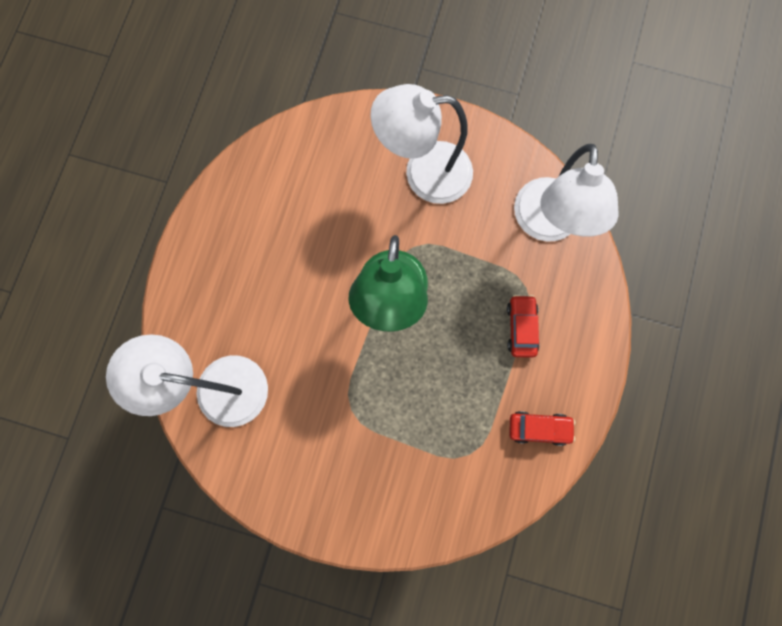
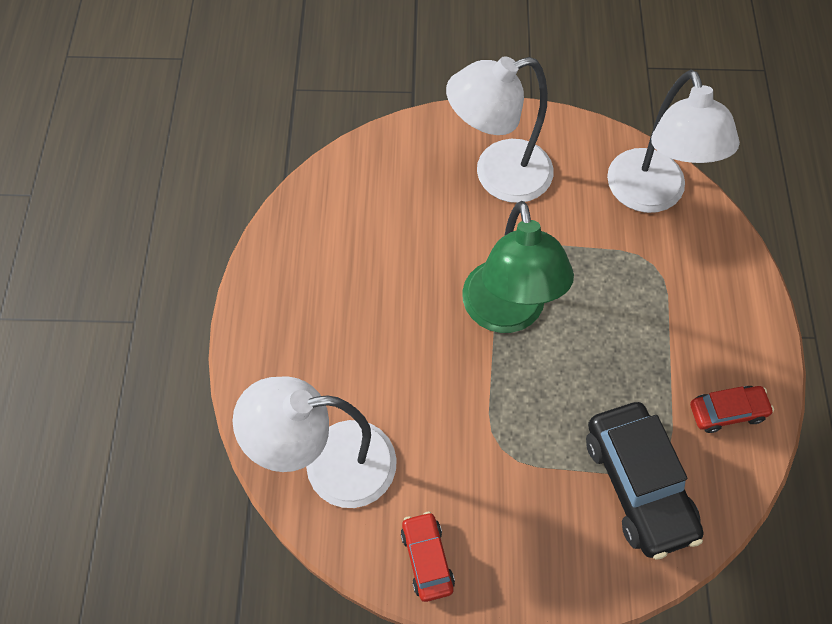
camera: 15 degrees left, 15 degrees down
red car [507,295,540,357] -> red car moved to [401,511,455,602]
none -> black car [586,402,703,560]

